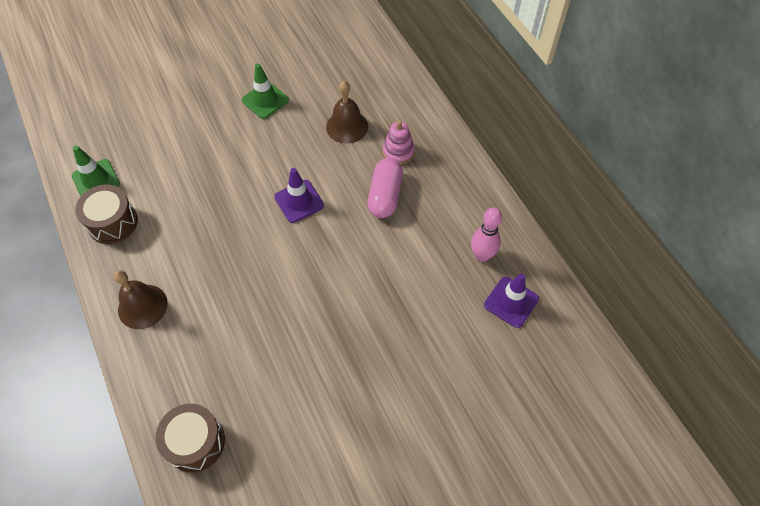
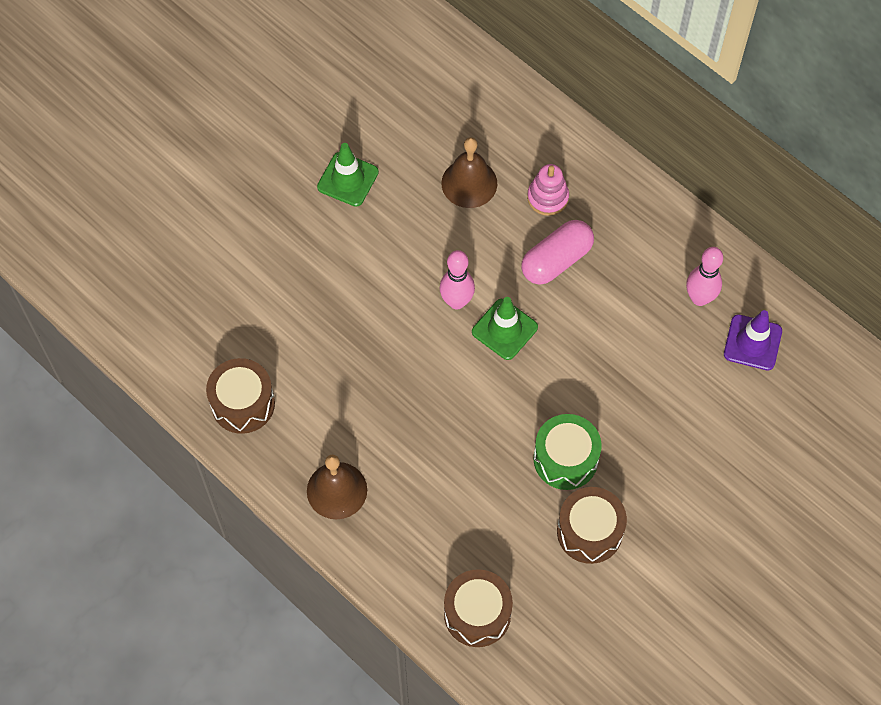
camera: 20 degrees left, 5 degrees up
green traffic cone [72,146,120,196] -> green traffic cone moved to [472,297,538,360]
purple traffic cone [274,168,324,223] -> pink bowling pin [440,250,475,309]
pink capsule [367,158,403,218] -> pink capsule turned 60 degrees clockwise [521,220,594,285]
none -> green drum [533,414,602,490]
none -> brown drum [557,487,627,564]

